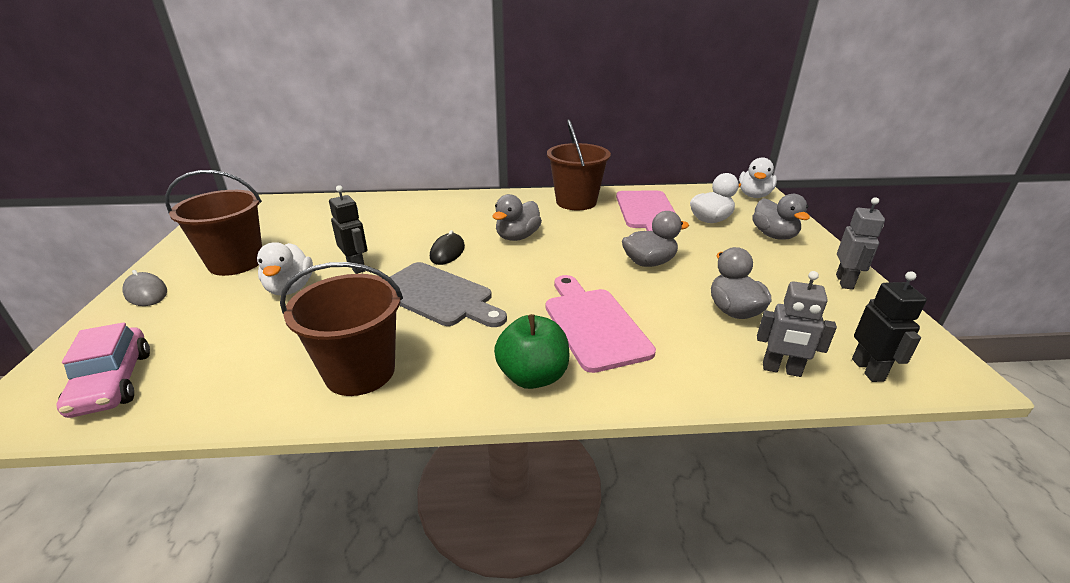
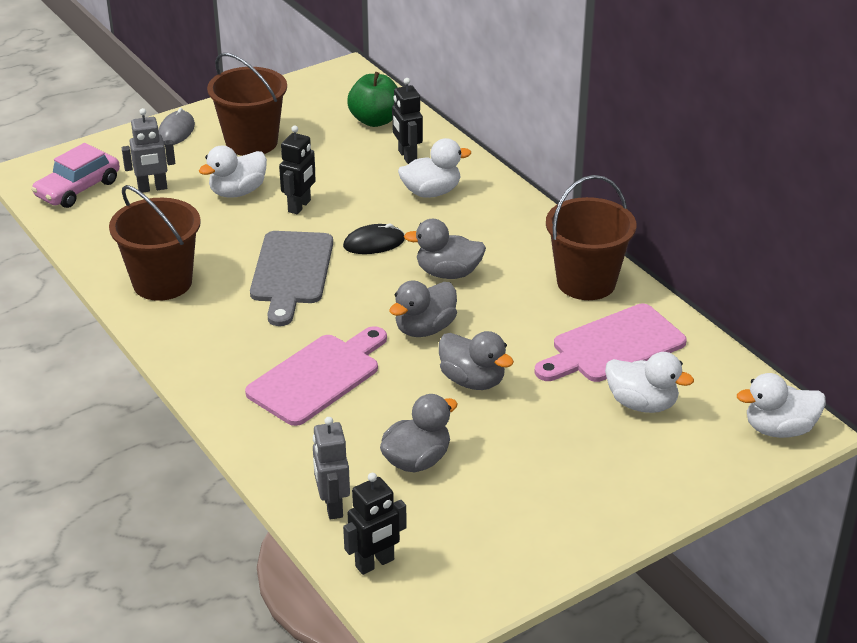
camera: 60 degrees right, 5 degrees up
green apple [494,314,570,389] -> green apple moved to [347,72,398,127]
grey duck [752,194,810,240] -> grey duck moved to [389,281,457,337]
grey robot [836,197,885,290] -> grey robot moved to [122,108,175,193]
none -> black robot [392,78,423,164]
none -> white duck [398,138,471,198]

